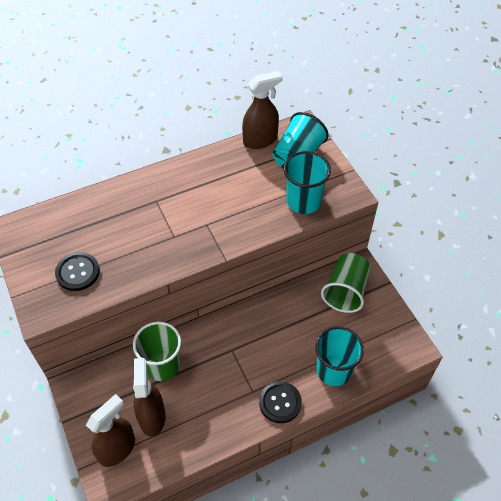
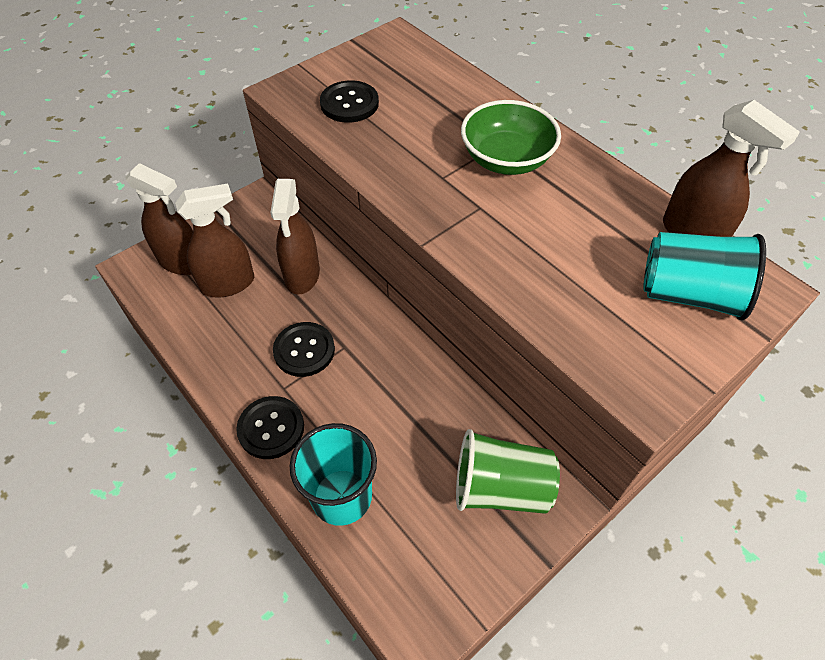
camera: 75 degrees right, 0 degrees up
green cup [133,322,181,381] -> brown spray bottle [270,179,320,294]
turquoise cup [284,151,331,214] -> none
none -> black button [273,322,335,377]
none -> green bowl [461,100,561,175]

